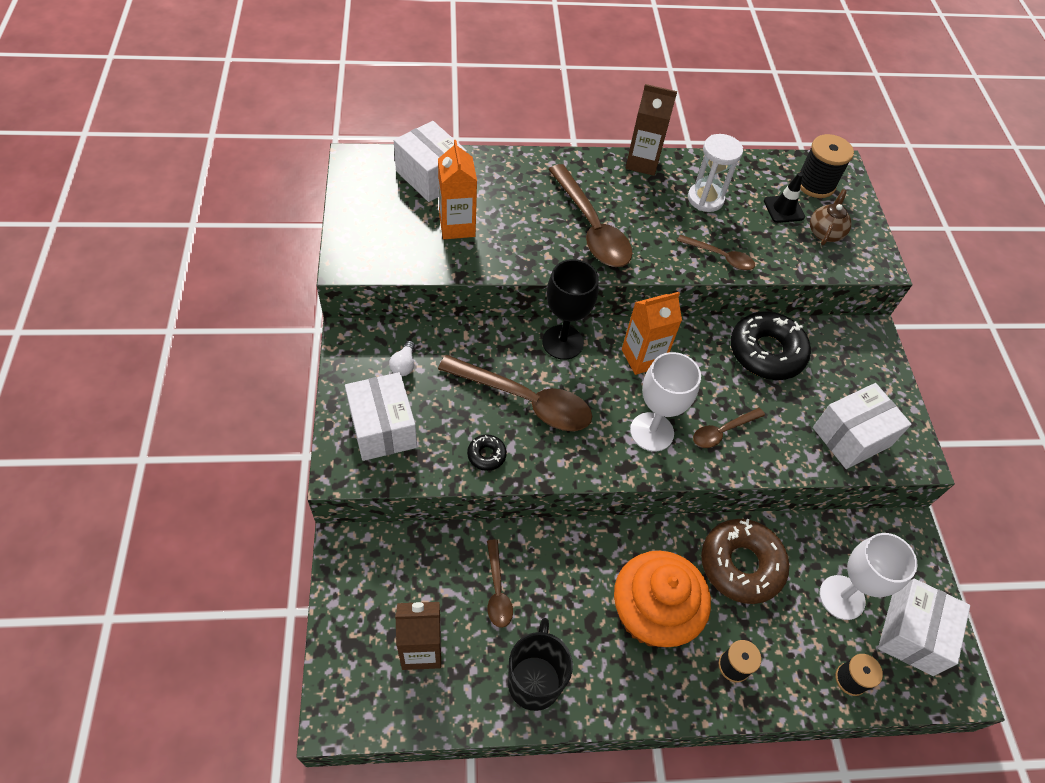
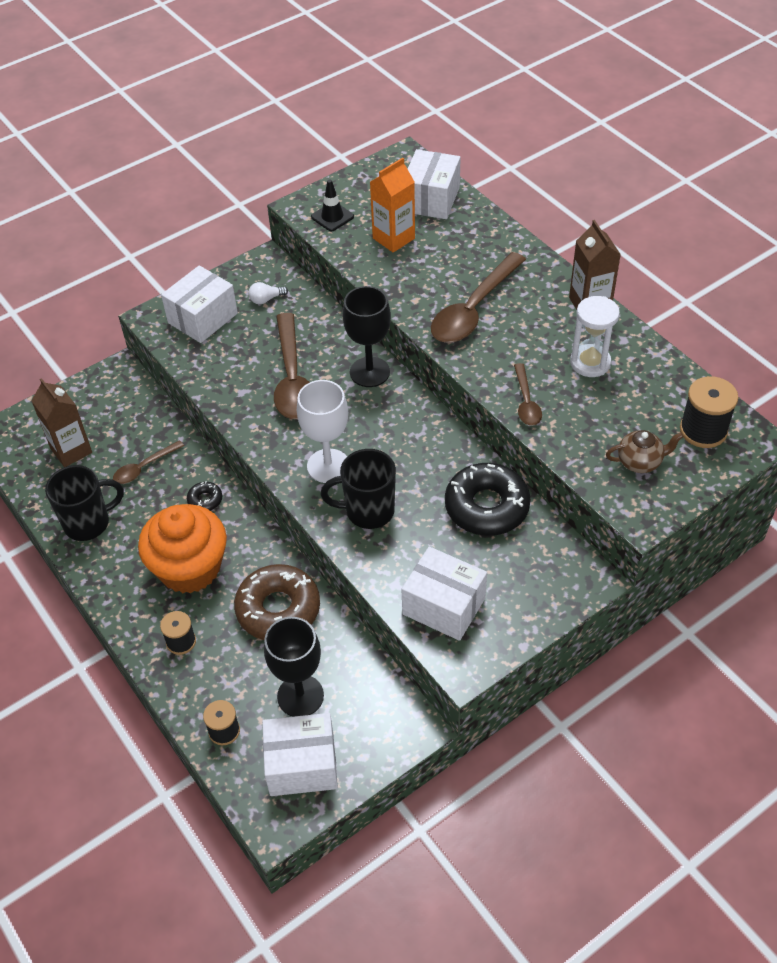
camera: 65 degrees right, 5 degrees down
black donut [467,434,507,471] -> black donut moved to [187,481,222,511]
orange carton [622,292,682,375] -> none
brown spoon [693,408,765,448] -> black mug [321,449,396,529]
black traffic cone [764,173,805,223] -> black traffic cone moved to [311,179,354,231]
white goblet [820,533,917,620] -> black goblet [264,617,324,717]

